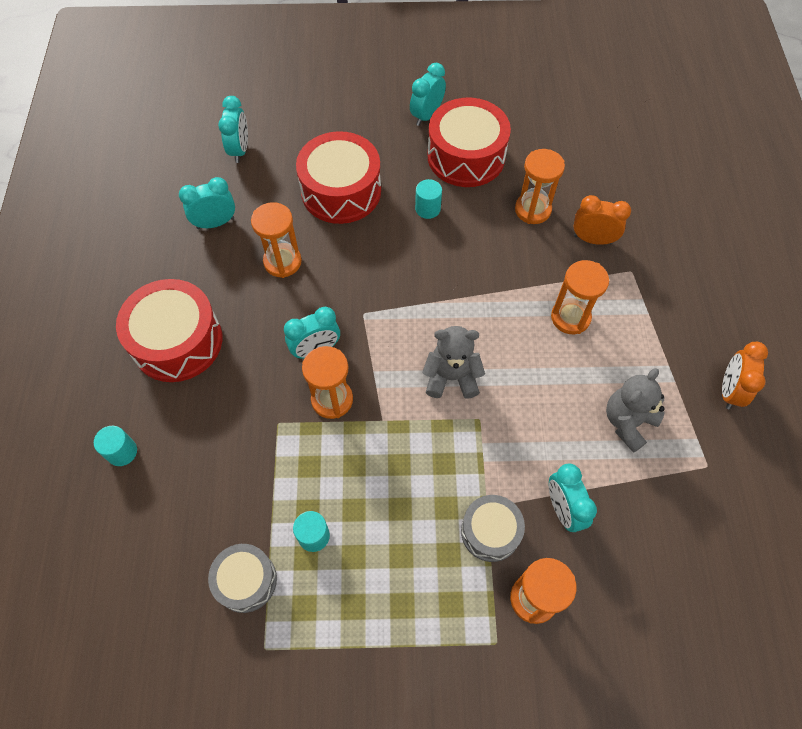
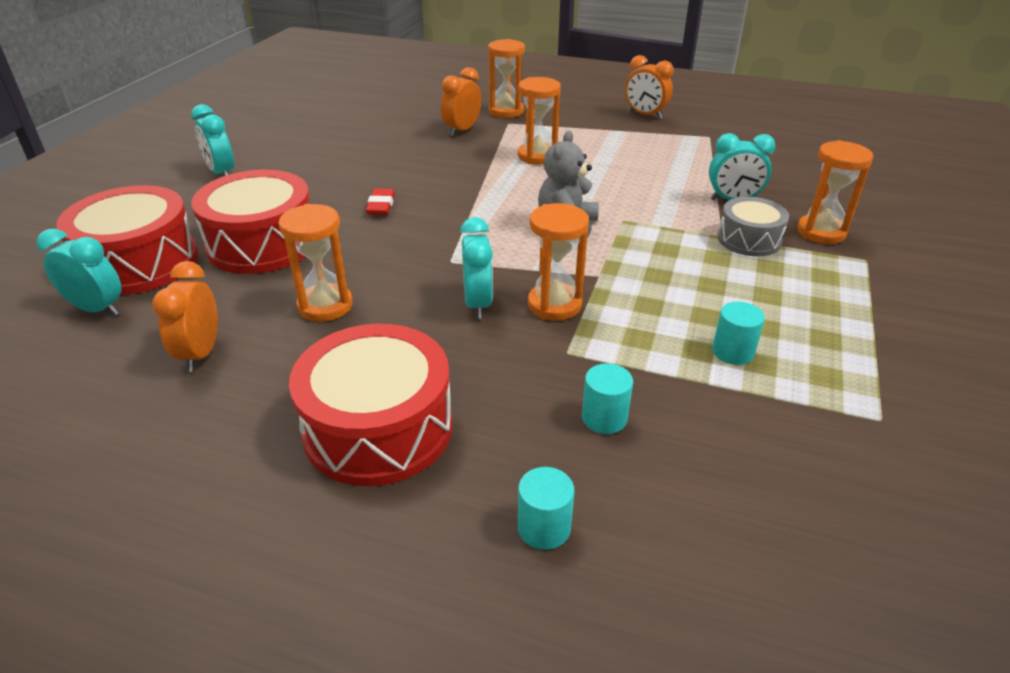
camera: 70 degrees left, 25 degrees down
turquoise clock [179,177,235,229] -> orange clock [152,261,218,372]
grey drum [208,544,277,613] -> none
turquoise cylinder [415,179,442,219] -> turquoise cylinder moved to [582,363,633,434]
red drum [428,98,511,187] -> red drum moved to [56,185,199,295]
orange hourglass [515,149,565,224] -> orange hourglass moved to [488,39,525,118]
grey teddy bear [606,368,665,453] -> none
none -> red eraser [366,189,395,215]

